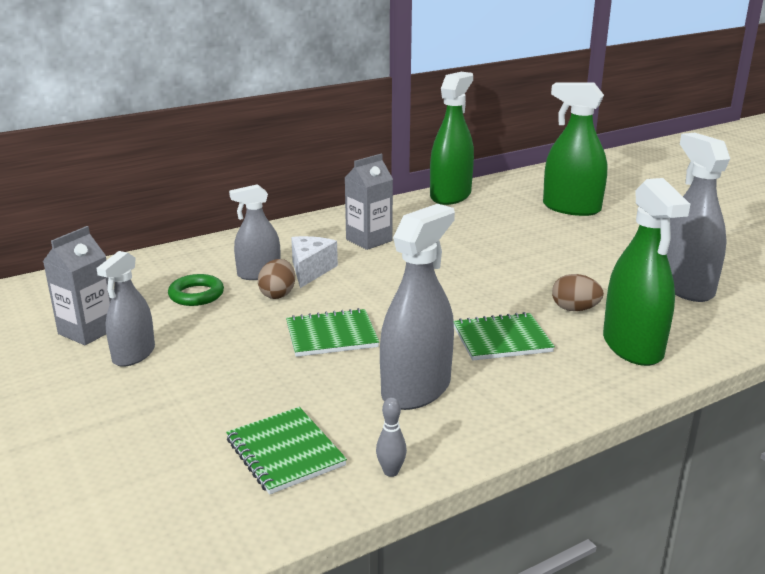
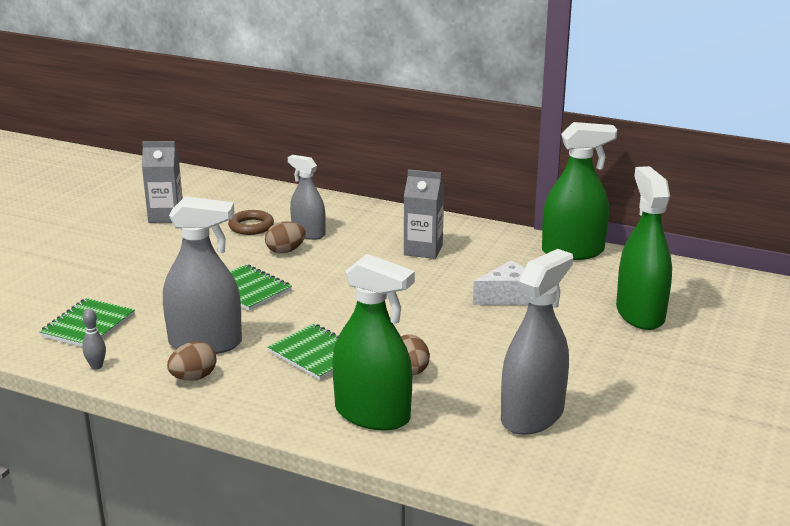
camera: 55 degrees right, 0 degrees up
grey spray bottle [96,251,155,367] -> none
green ring [168,274,224,306] -> brown ring [228,210,274,235]
white cheese [291,236,338,288] -> white cheese moved to [473,261,529,305]
green spray bottle [603,178,690,366] -> green spray bottle turned 105 degrees counterclockwise [332,254,415,431]
none -> brown egg [167,341,217,381]

